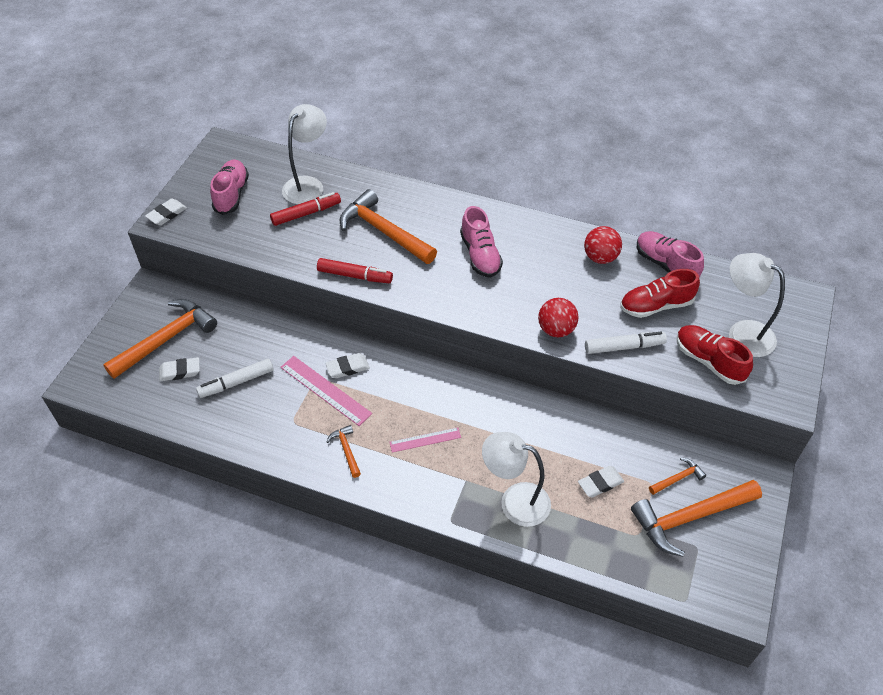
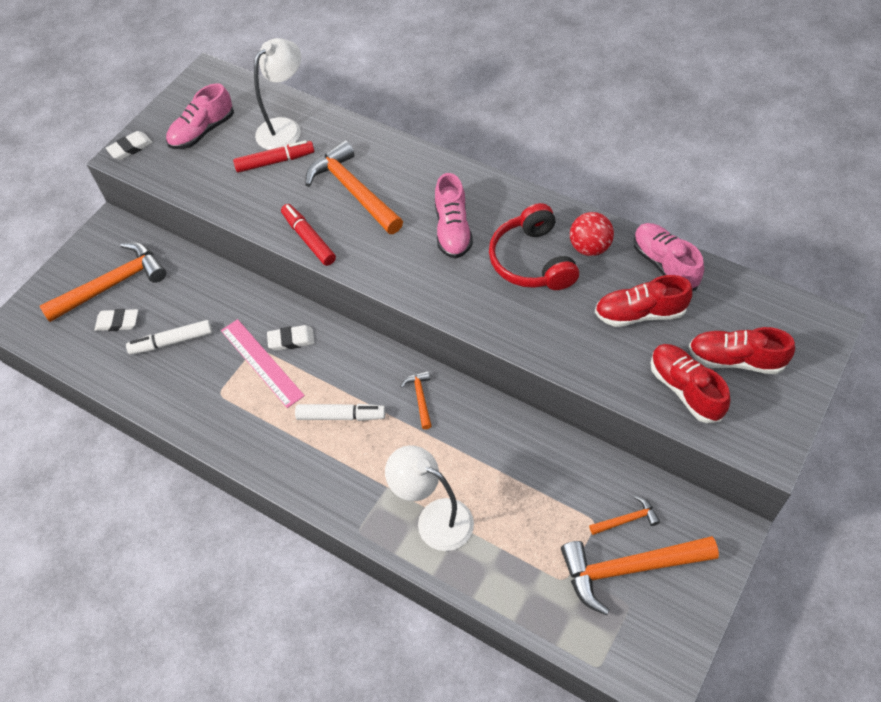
camera: 15 degrees right, 5 degrees up
pink shoe [210,159,249,215] -> pink shoe turned 150 degrees counterclockwise [166,83,234,149]
red marker [317,258,393,283] -> red marker turned 150 degrees counterclockwise [281,204,336,266]
orange hammer [326,425,361,478] -> orange hammer moved to [400,371,431,429]
pink ruler [389,427,461,453] -> none
red ball [538,298,579,337] -> none
white eraser [578,466,624,498] -> none
white marker [585,332,667,354] -> white marker moved to [295,404,385,421]
white lamp [729,253,785,357] -> red shoe [689,327,795,374]
none -> red headphones [489,203,579,290]

